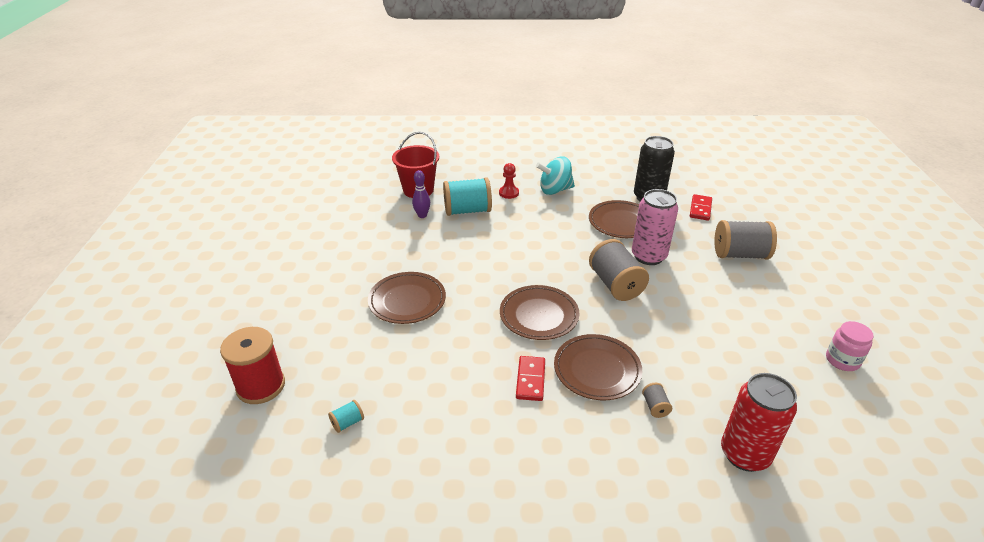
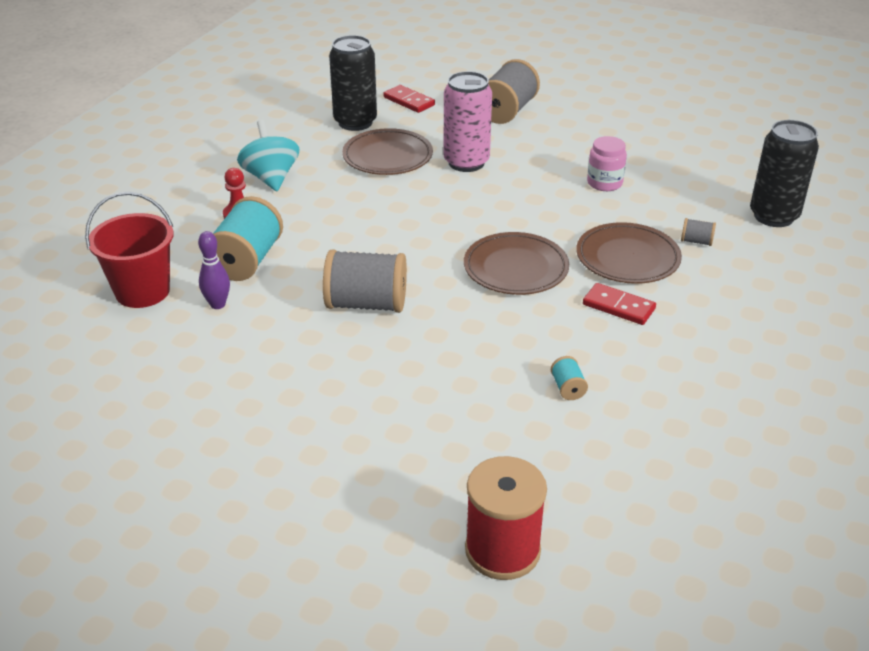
camera: 65 degrees left, 0 degrees up
turquoise spool [328,400,364,433] -> turquoise spool moved to [551,356,588,400]
brown plate [368,272,446,324] -> none
turquoise spinning top [536,157,575,195] -> turquoise spinning top turned 150 degrees clockwise [237,120,299,191]
grey spool [589,239,649,301] -> grey spool moved to [323,250,407,313]
red can [721,373,797,472] -> black can [750,120,819,227]
pink jar [826,321,874,371] -> pink jar moved to [587,136,627,191]

